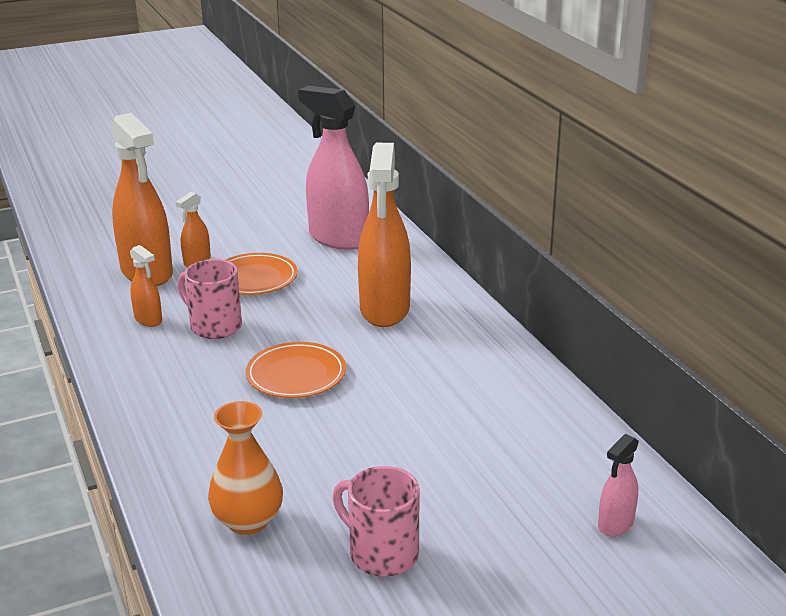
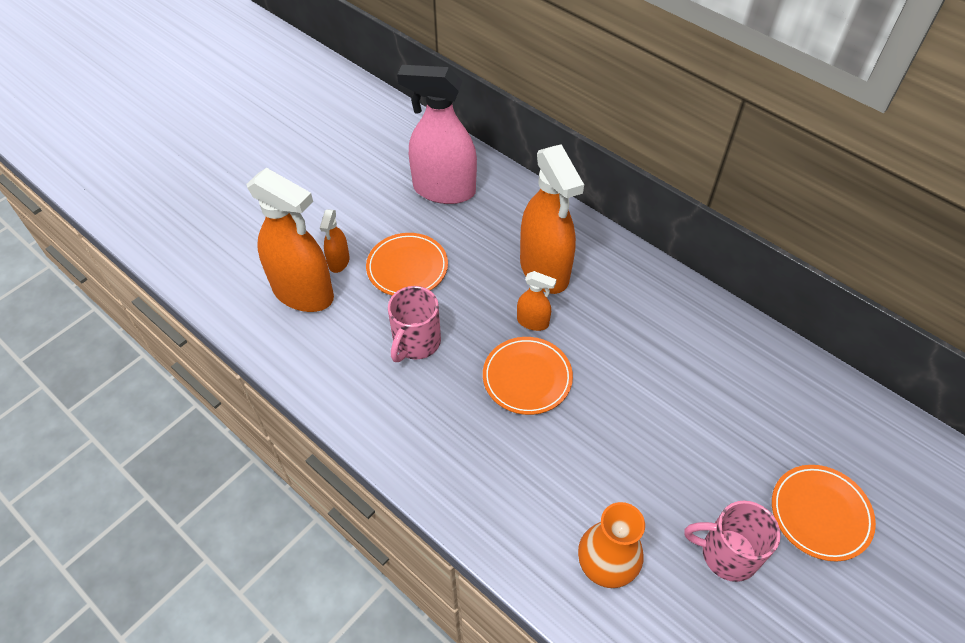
camera: 25 degrees left, 25 degrees up
orange spray bottle [130,245,162,327] -> orange spray bottle moved to [517,271,557,331]
pink mug [178,259,242,339] -> pink mug turned 75 degrees counterclockwise [388,286,441,362]
pink spray bottle [598,434,639,536] -> none
none -> orange plate [772,465,876,561]

